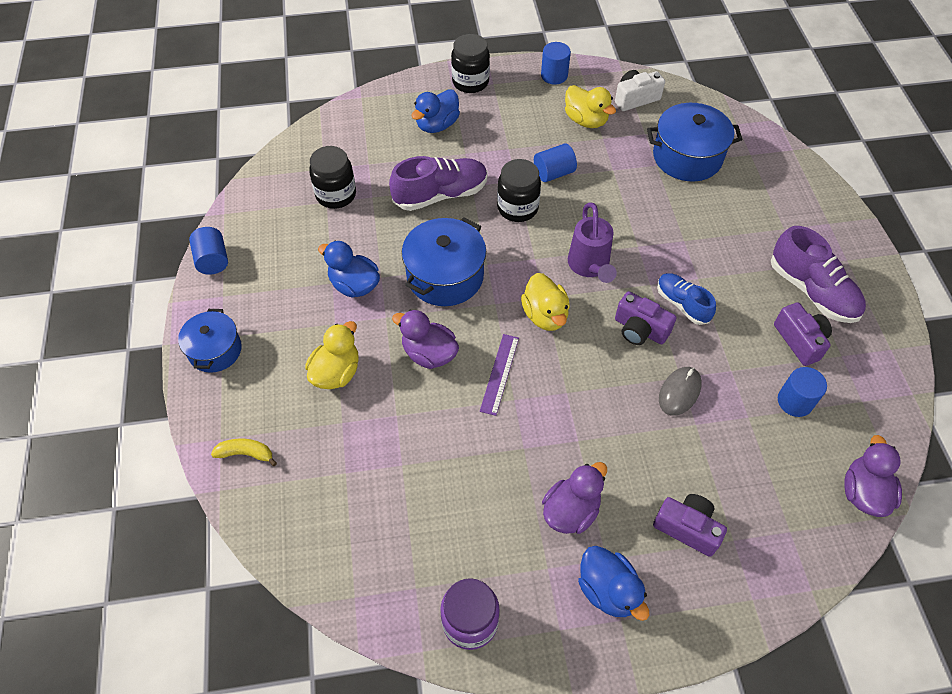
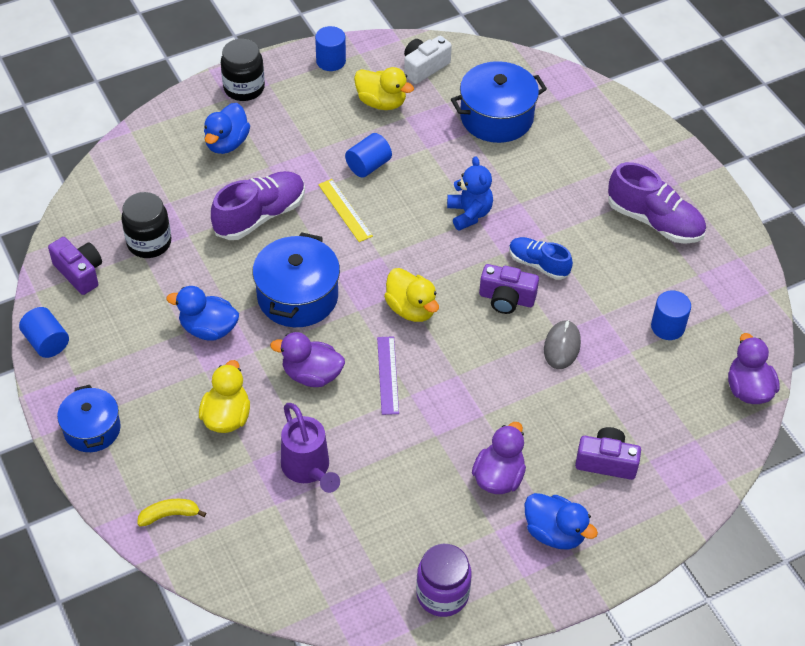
camera: 20 degrees left, 5 degrees down
black jar [497,159,541,222] -> yellow ruler [318,179,373,242]
purple watering can [568,202,617,283] -> purple watering can moved to [281,403,340,493]
purple camera [774,302,832,366] -> purple camera moved to [48,237,102,295]
none -> blue teddy bear [447,156,493,231]

